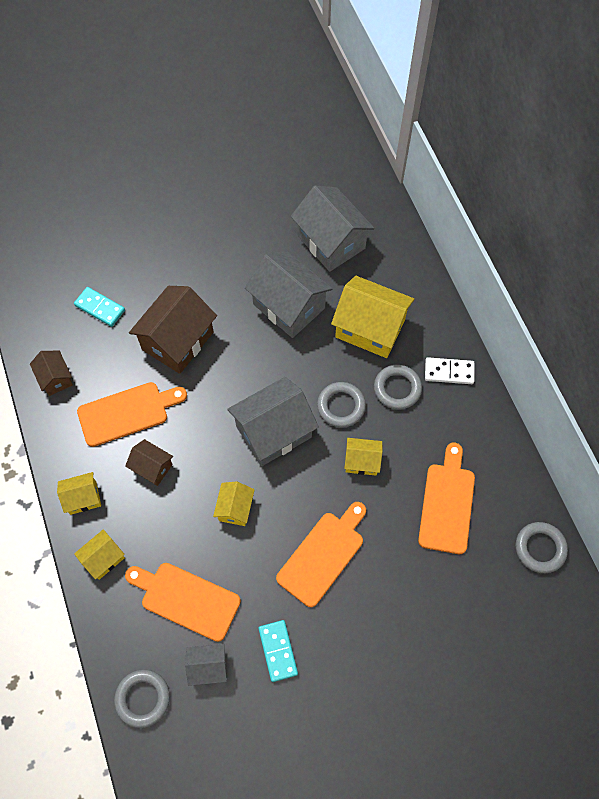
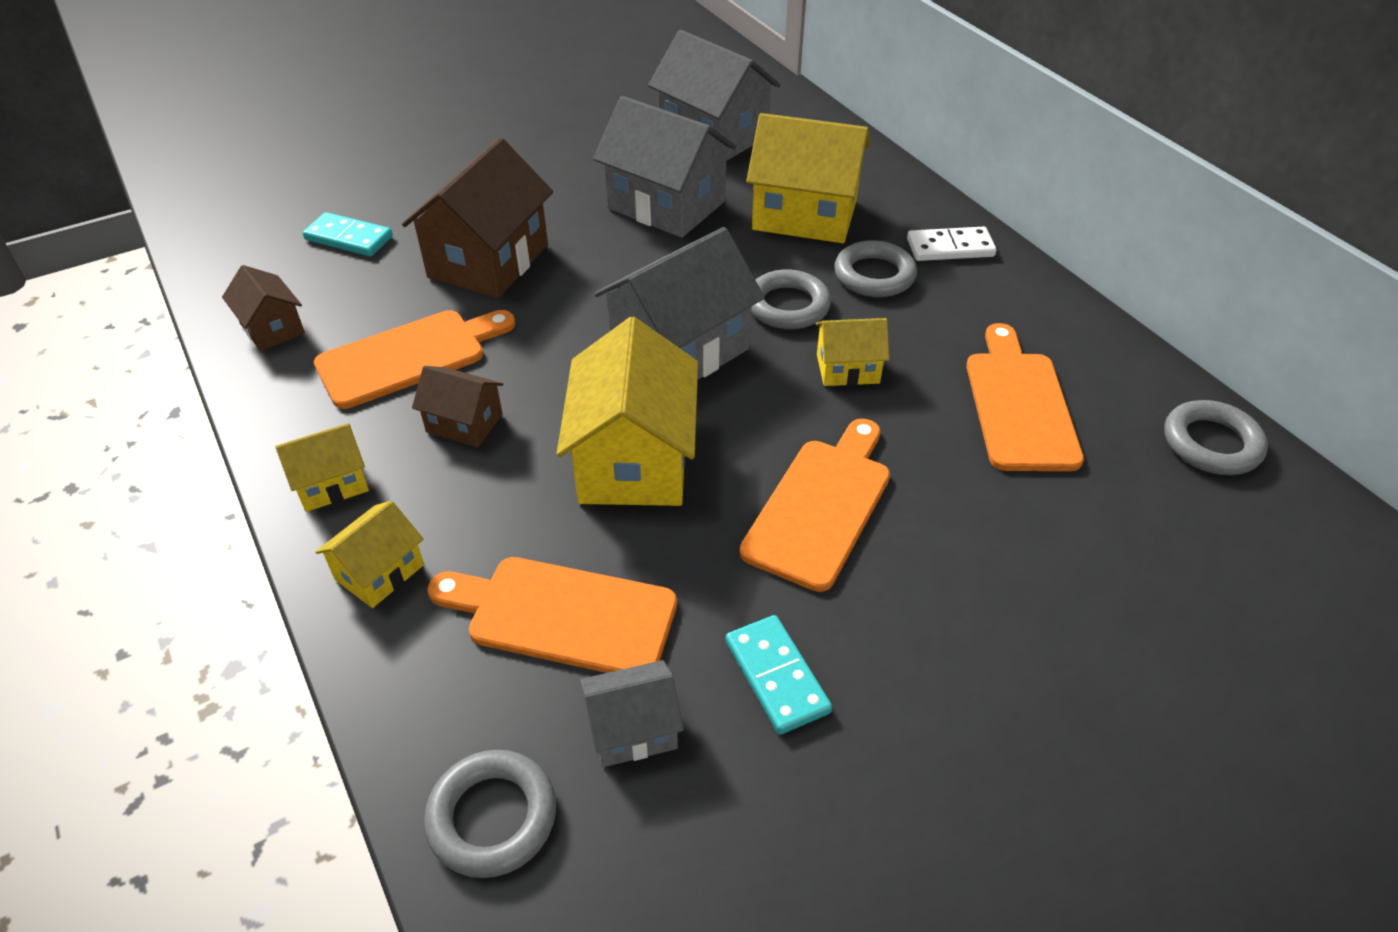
camera: 10 degrees left, 20 degrees down
yellow house [213,481,255,526] -> yellow house [556,317,698,506], size x1.93

